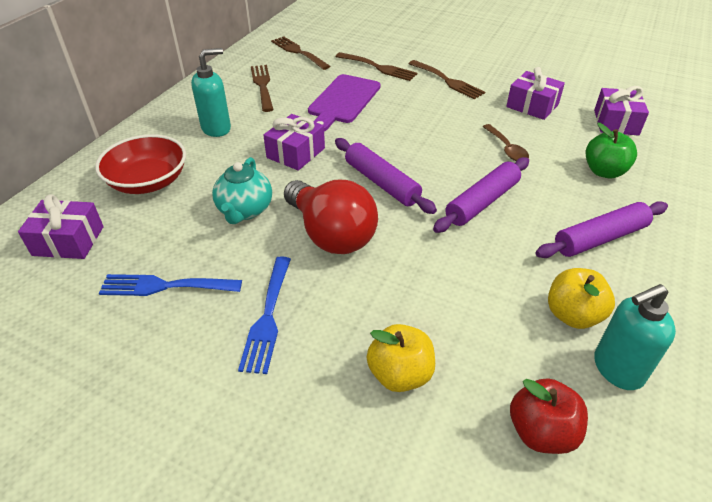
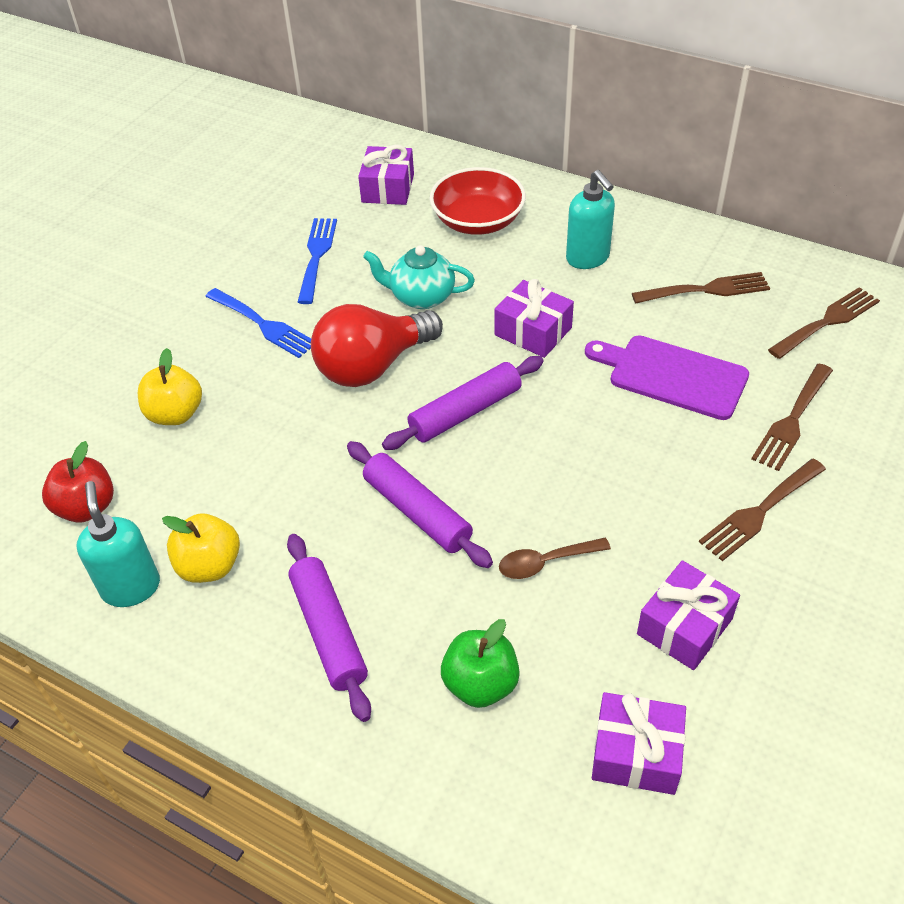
camera: 95 degrees right, 5 degrees up
blue fork [238,256,291,374] -> blue fork turned 150 degrees counterclockwise [205,288,311,358]

